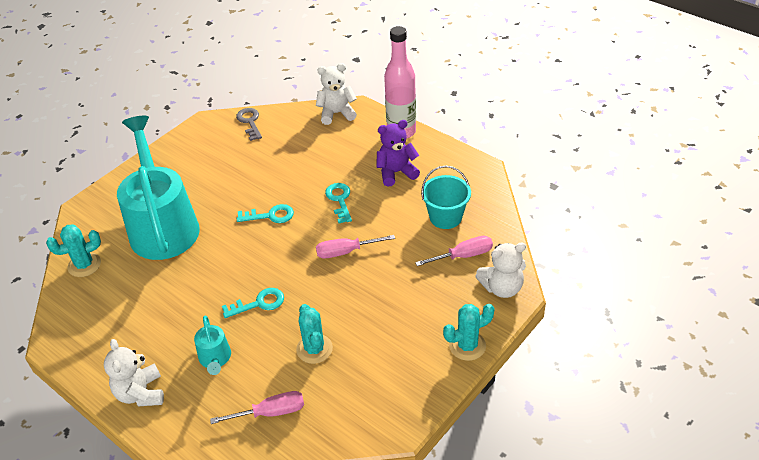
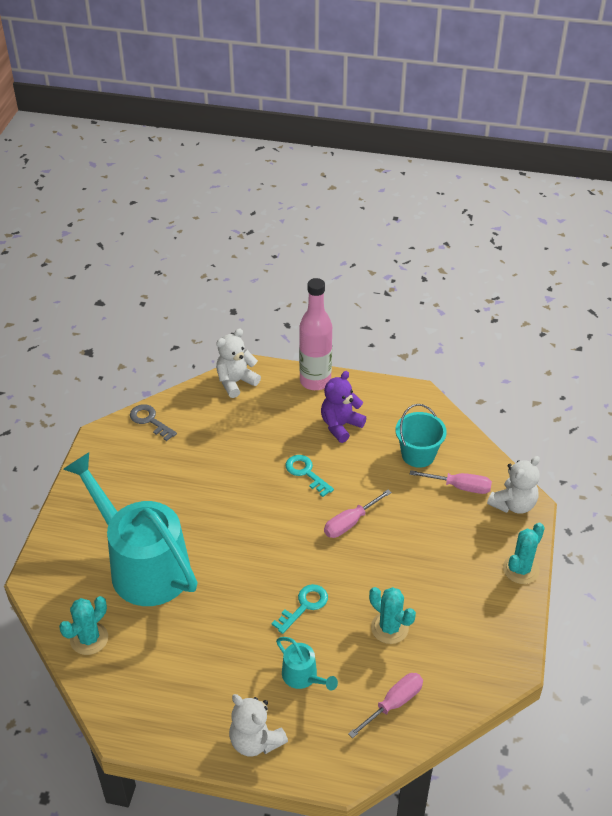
camera: 30 degrees left, 0 degrees up
turquoise key [237,204,294,223] -> none
pink screwdriver [415,236,493,266] -> pink screwdriver turned 60 degrees clockwise [410,470,492,494]

